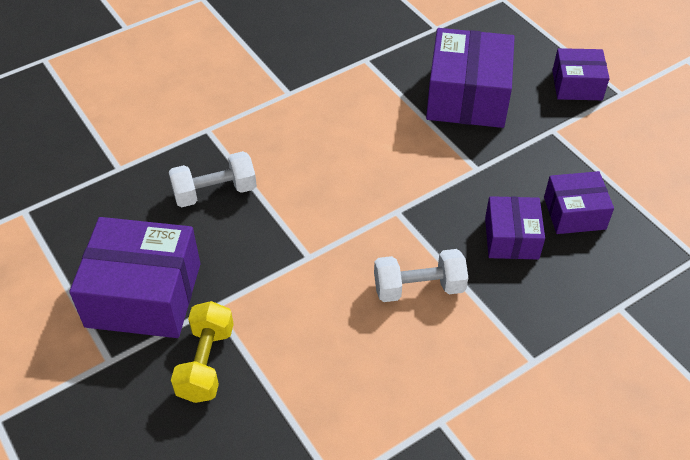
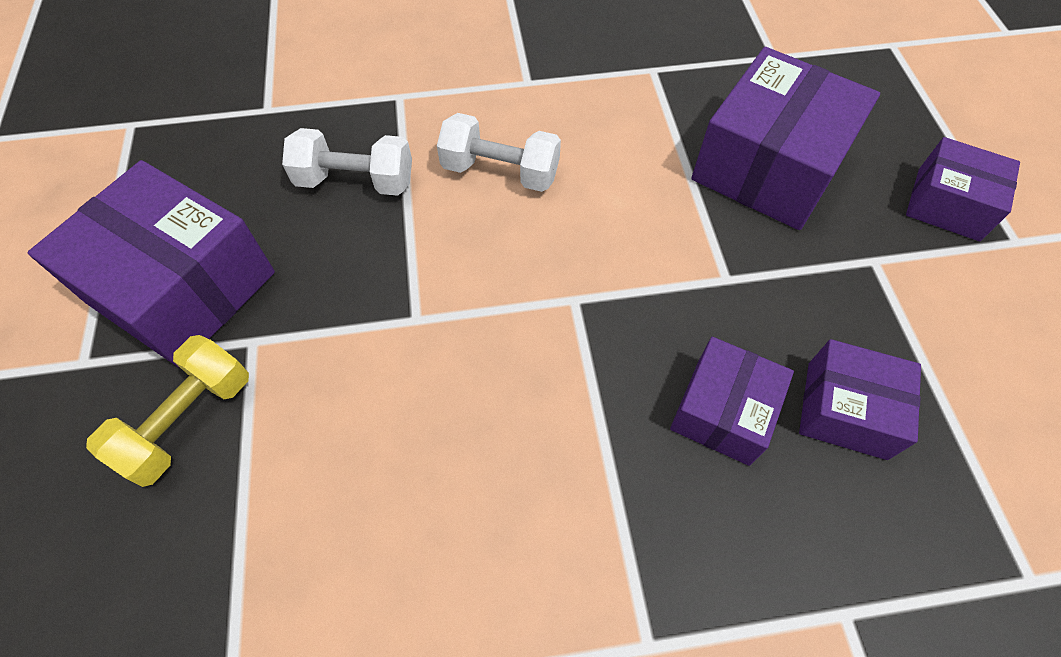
camera: 25 degrees right, 10 degrees up
white dumbbell [374,249,468,302] -> white dumbbell moved to [437,113,561,192]

